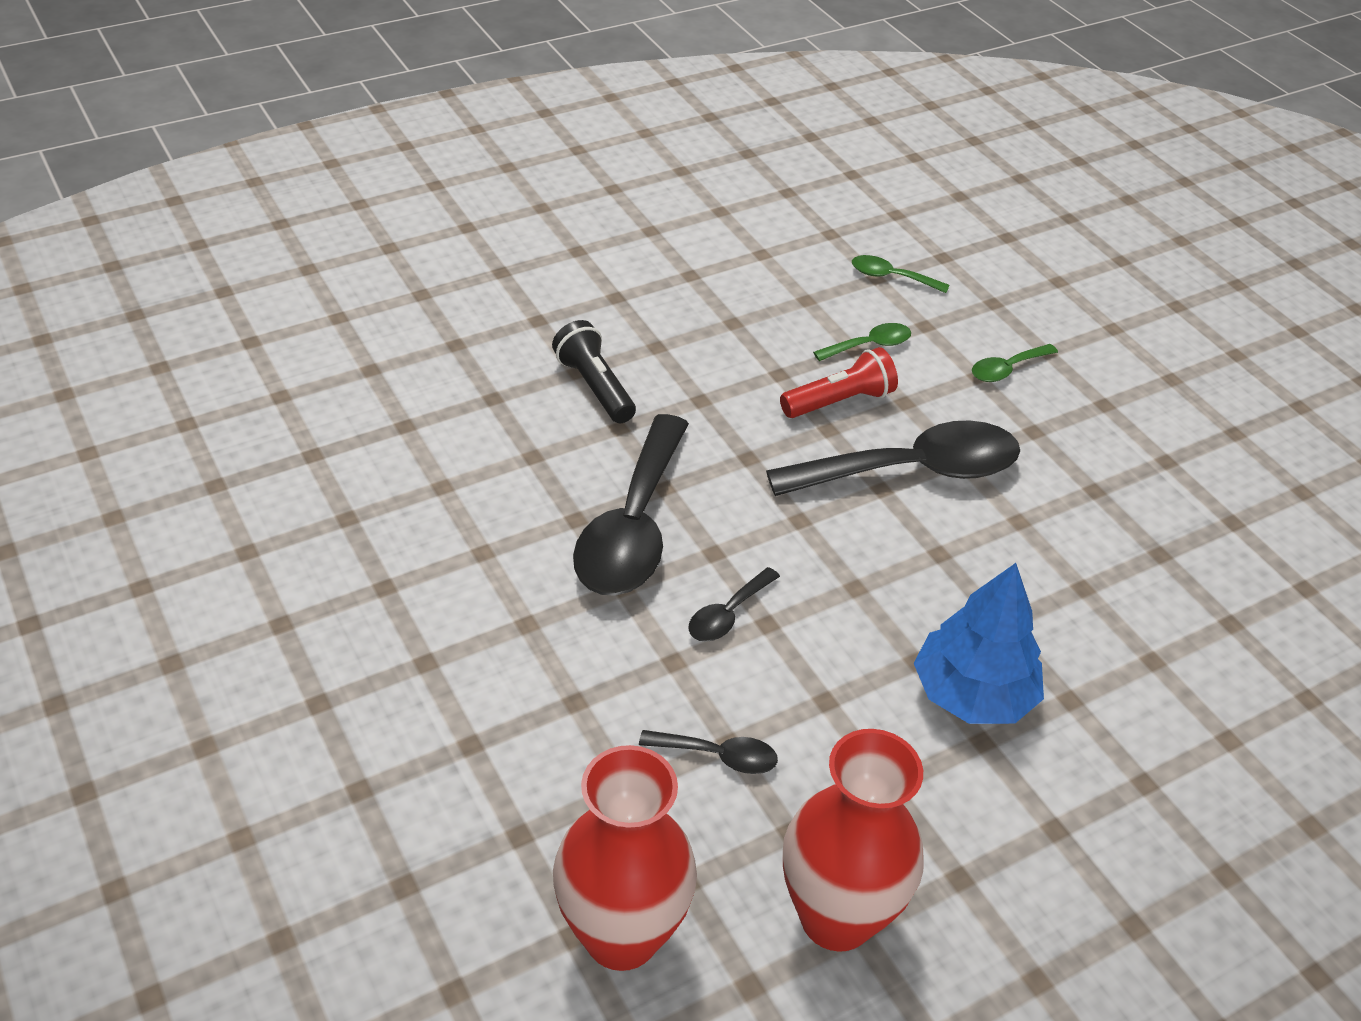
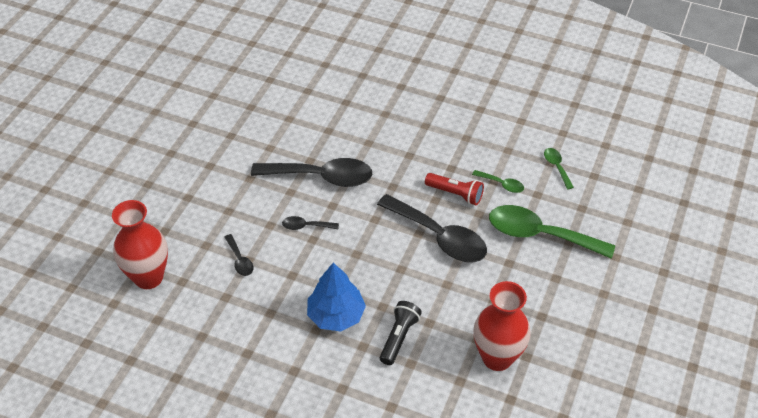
camera: 55 degrees right, 5 degrees up
black flashlight [552,320,636,423] -> black flashlight moved to [380,301,422,365]
black spoon [573,414,689,596] -> black spoon turned 150 degrees counterclockwise [251,158,372,187]
red vase [783,729,924,952] -> red vase moved to [474,281,531,371]
green spoon [972,344,1058,382] -> green spoon [489,205,615,259], size x2.24

